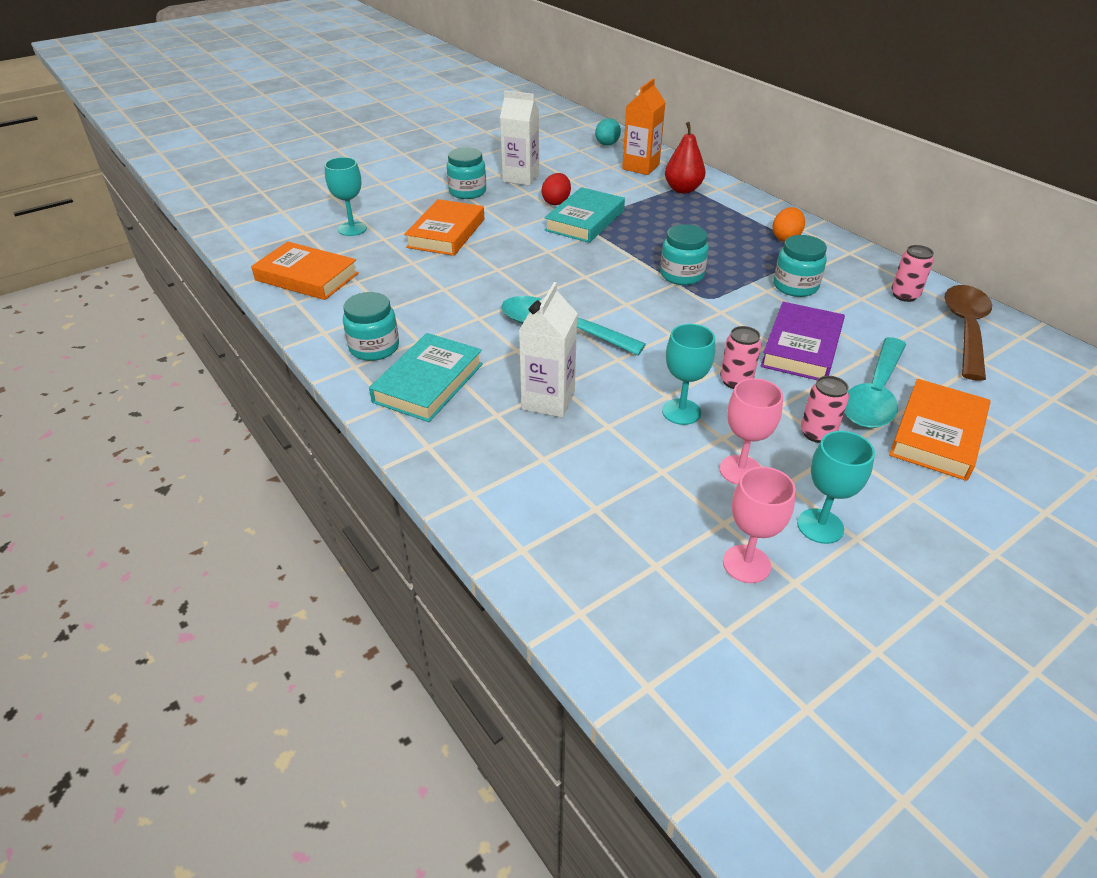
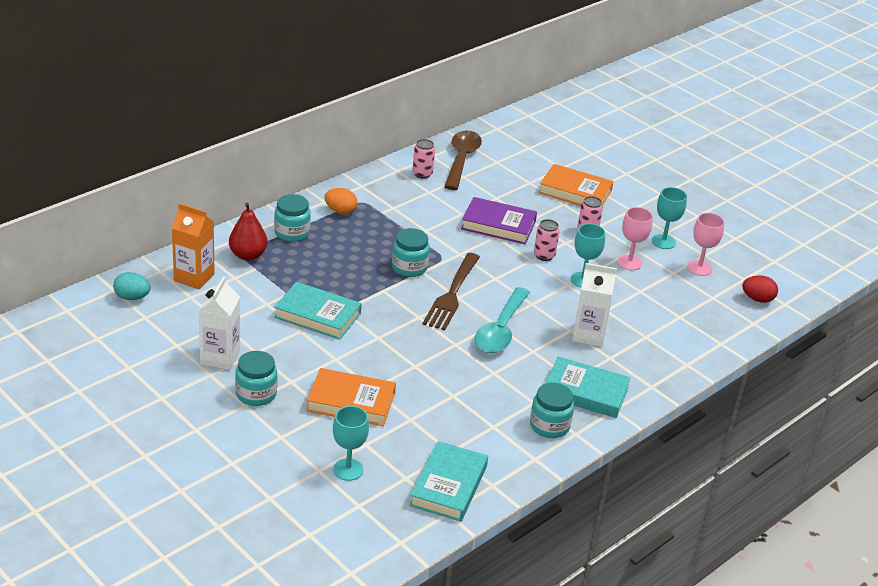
camera: 100 degrees left, 5 degrees down
orange book [251,241,359,300] -> turquoise book [409,441,488,522]
red egg [542,173,571,205] -> red egg moved to [742,275,778,303]
turquoise jar [773,235,827,297] -> turquoise jar moved to [274,194,311,242]
turquoise spoon [845,337,906,428] -> none
brown spoon [944,285,992,381] -> brown spoon turned 90 degrees clockwise [444,130,482,190]
none -> brown fork [423,253,480,330]

